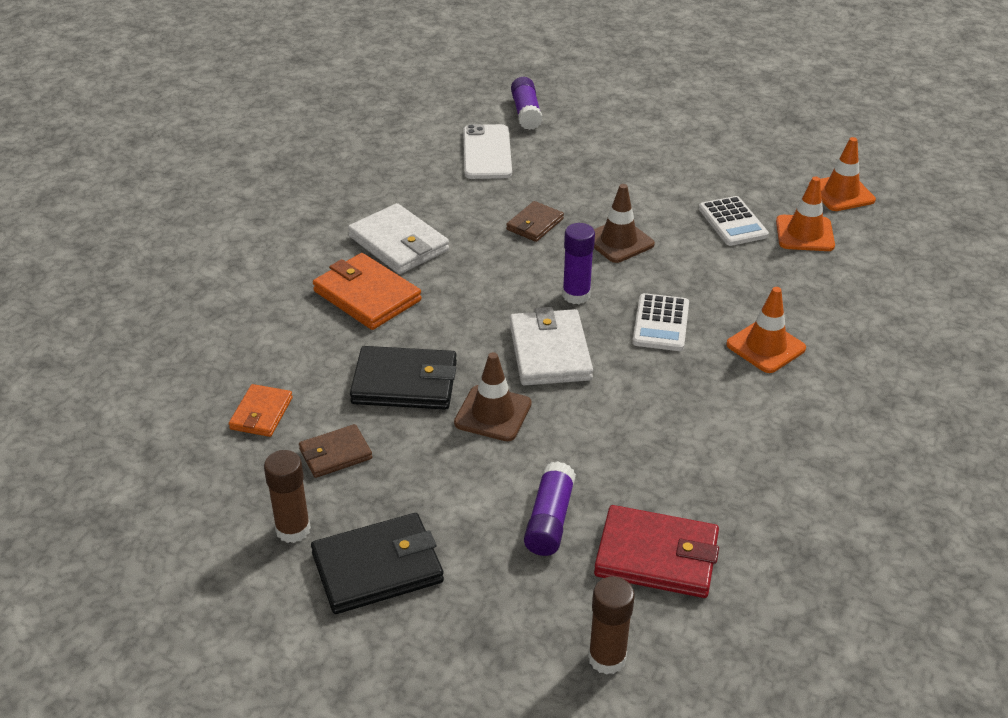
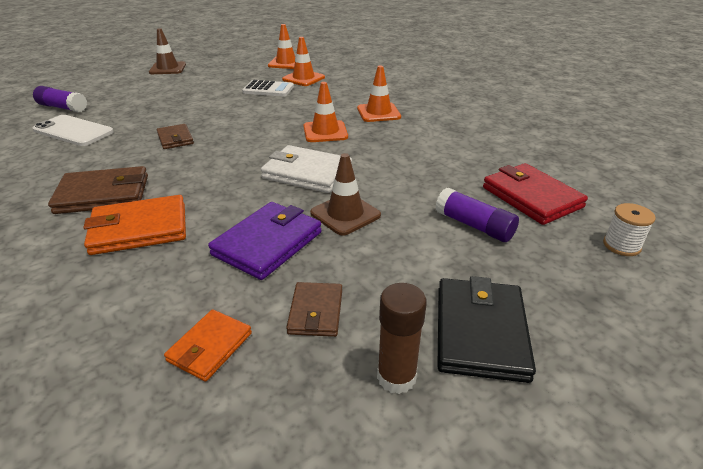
camera: 60 degrees left, 5 degrees down
orange wallet [229,384,293,437] -> orange wallet turned 75 degrees clockwise [164,309,252,382]
white wallet [348,203,449,274] -> brown wallet [48,166,148,214]
black wallet [350,346,457,410] -> purple wallet [208,202,322,280]
purple glue stick [562,223,595,304] -> none
brown glue stick [588,576,635,675] -> white spool [603,203,656,256]
brown traffic cone [594,184,655,263] -> brown traffic cone moved to [149,28,186,74]
red wallet [594,505,719,598] -> red wallet turned 75 degrees counterclockwise [483,163,588,225]
white calculator [633,293,689,351] -> orange traffic cone [303,82,348,142]

